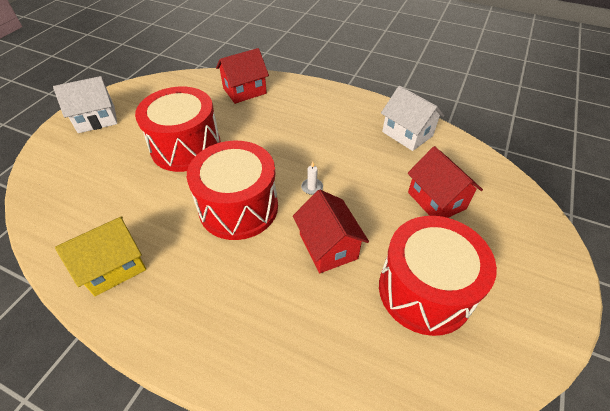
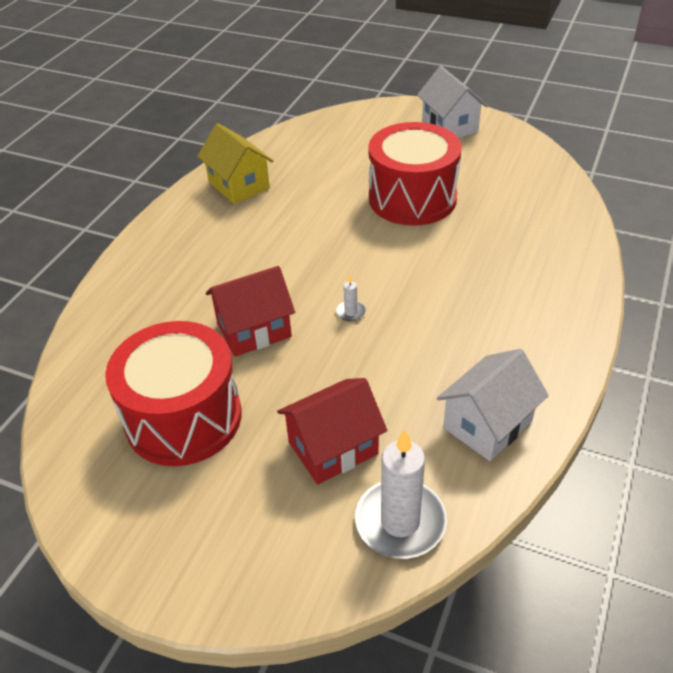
camera: 90 degrees right, 5 degrees down
red drum [187,141,278,240] -> none
red house [216,48,269,104] -> none
none -> white candle [355,429,447,559]

